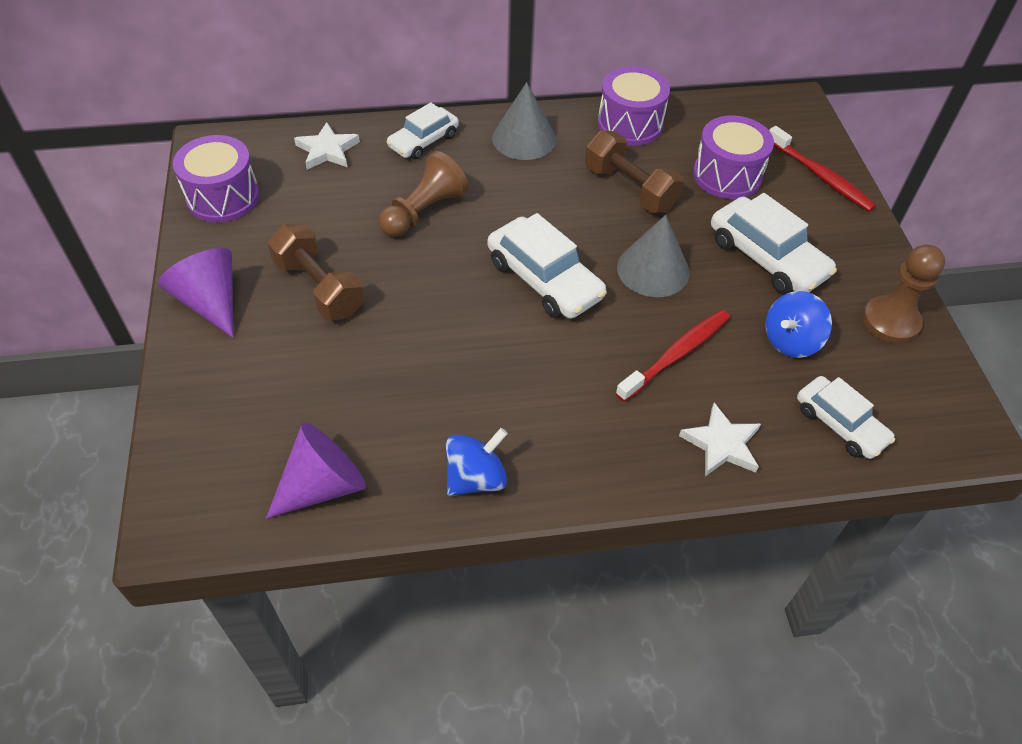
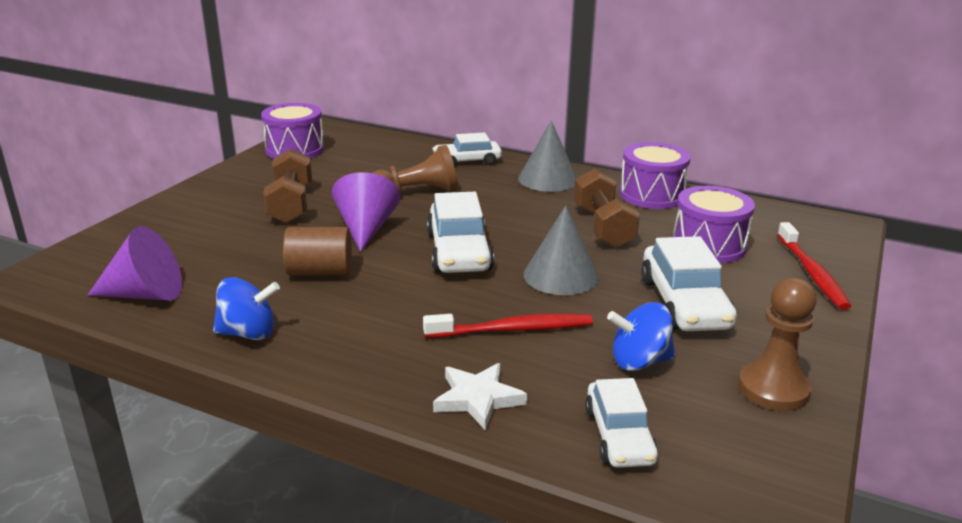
camera: 35 degrees right, 25 degrees down
purple cone [158,248,233,338] -> purple cone moved to [332,172,401,252]
white star [294,122,360,170] -> none
none -> brown cylinder [283,227,352,276]

